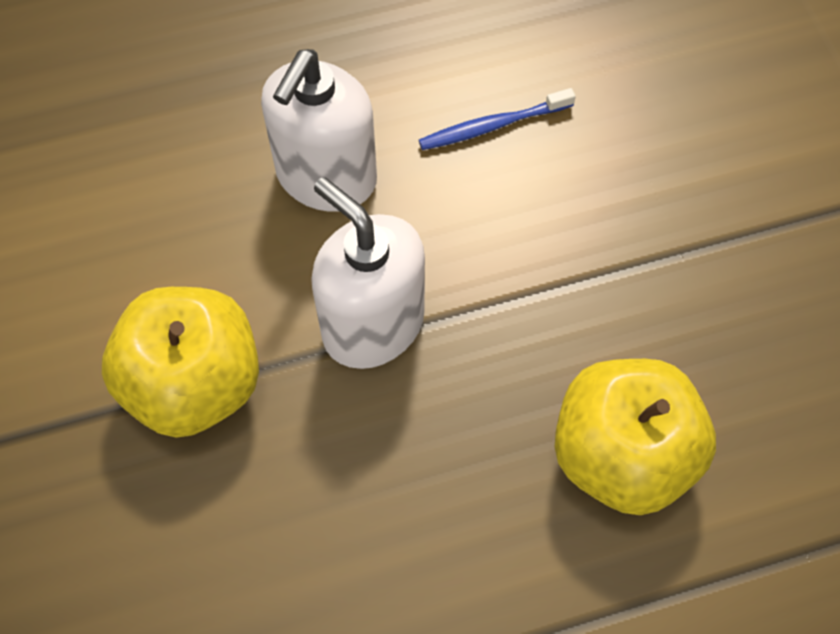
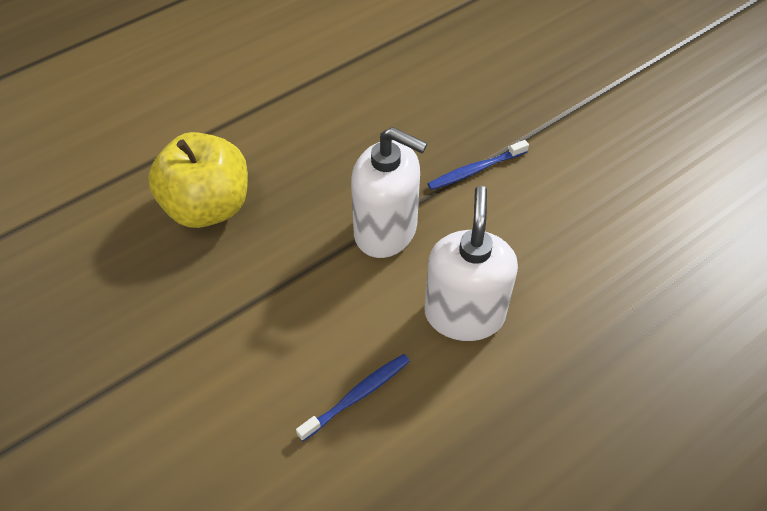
camera: 160 degrees right, 10 degrees down
yellow apple [102,287,259,438] -> blue toothbrush [428,140,529,190]

